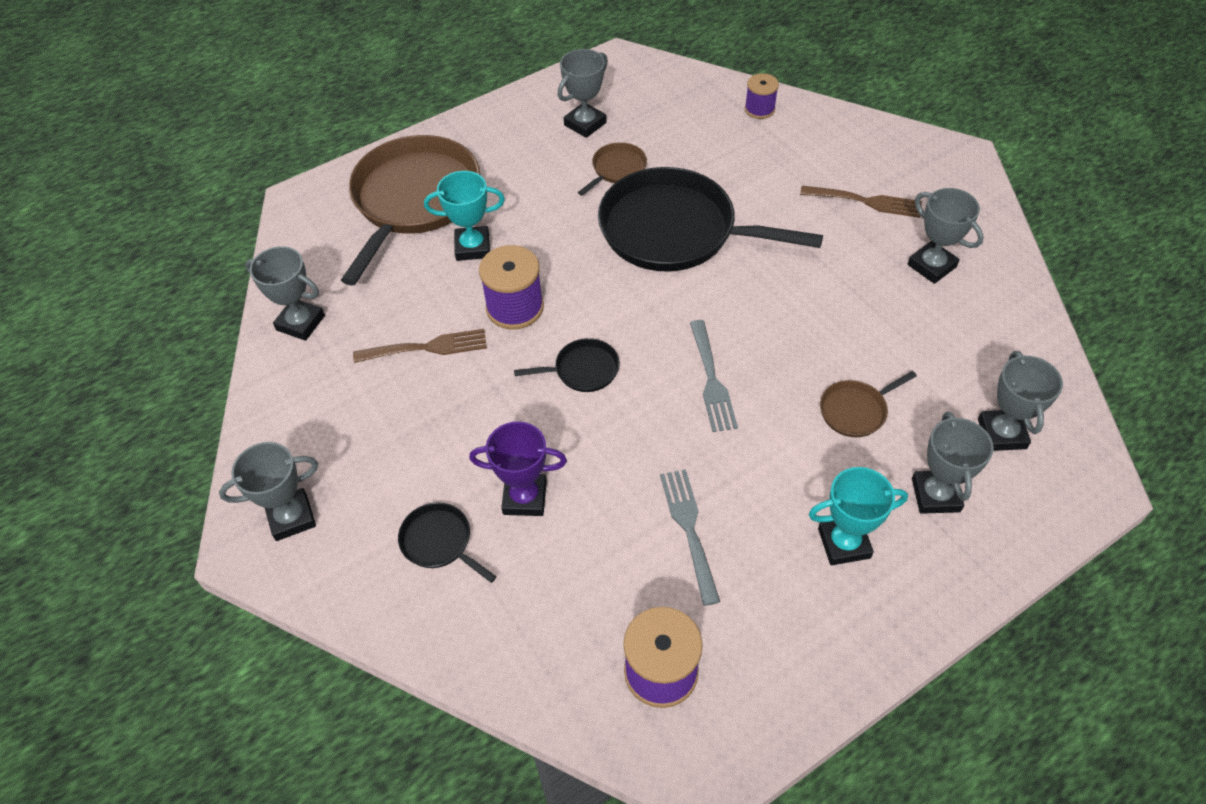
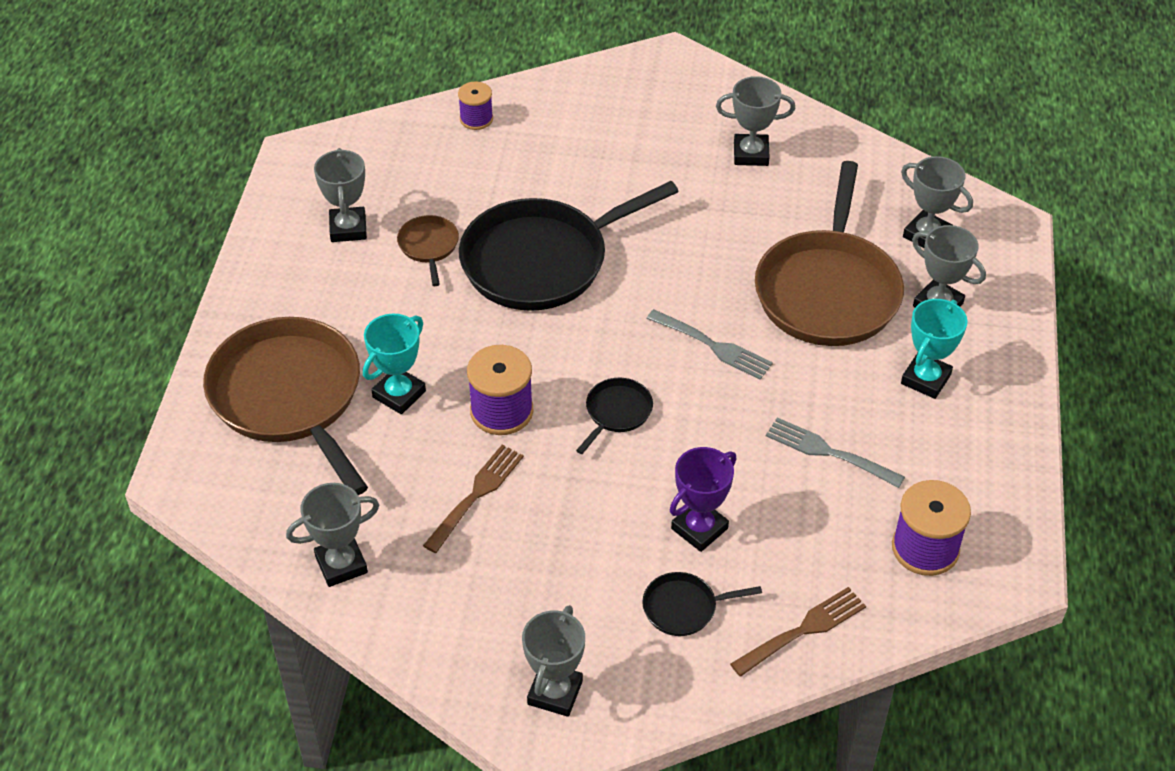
camera: 50 degrees left, 5 degrees down
brown fork [800,186,922,218] -> brown fork moved to [730,587,866,677]
brown pan [820,371,917,437] -> brown pan [755,161,904,346], size x2.33

